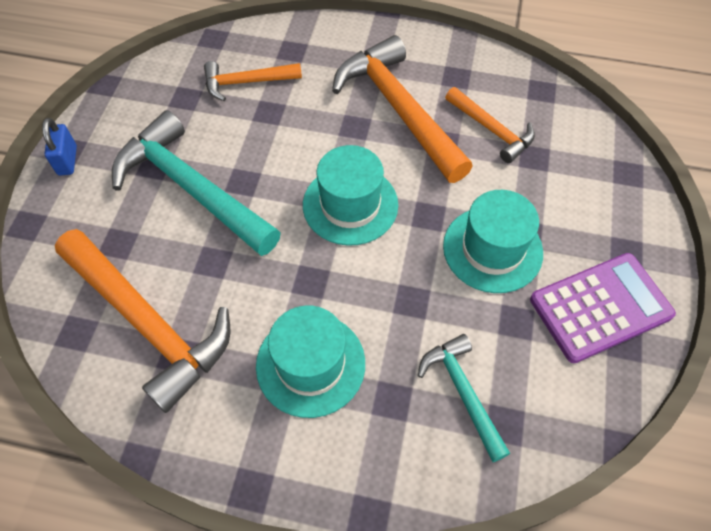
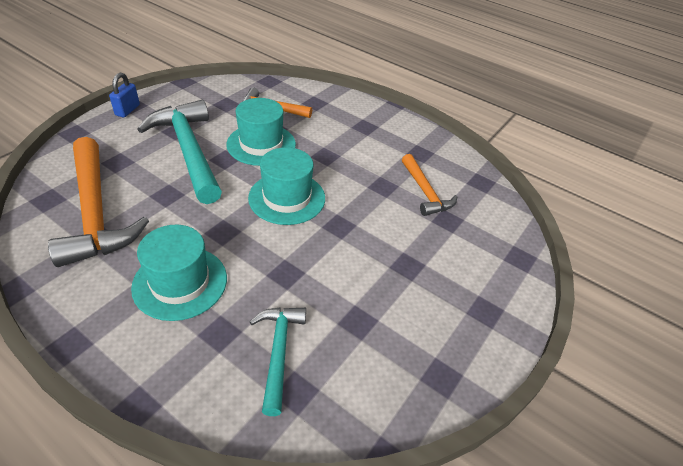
camera: 20 degrees right, 15 degrees down
orange hammer [332,35,473,183] -> none
turquoise hat [443,190,543,293] -> turquoise hat moved to [226,98,296,166]
purple calculator [530,253,676,363] -> none

